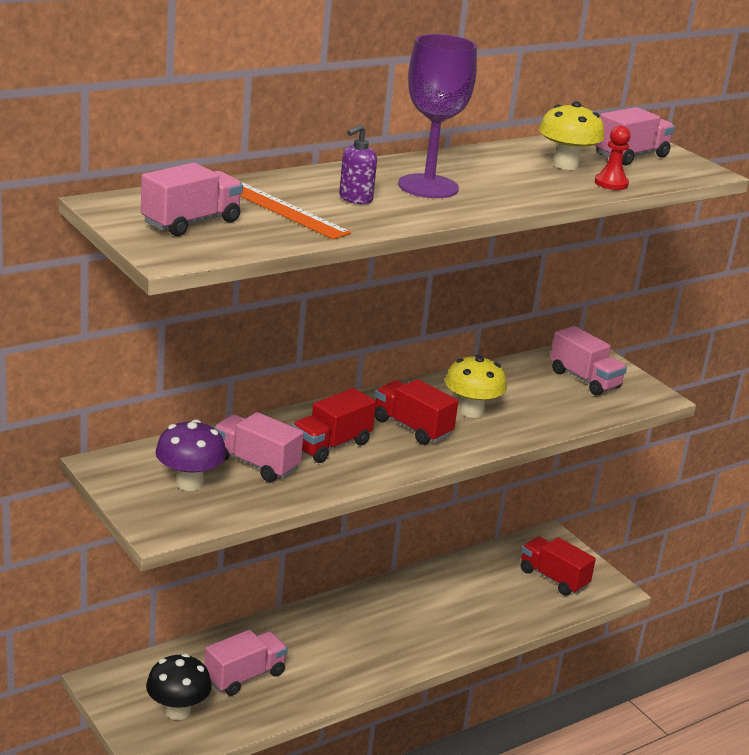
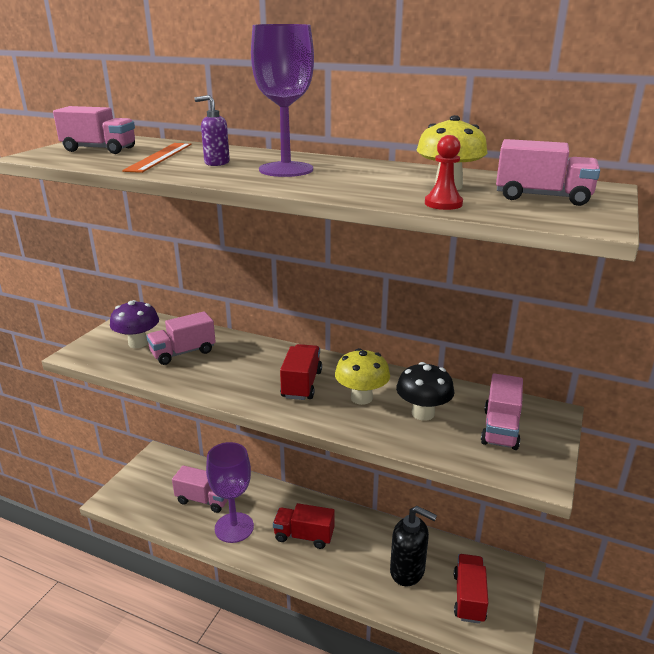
camera: 60 degrees right, 0 degrees up
black mushroom [146,654,212,720] -> black mushroom moved to [396,362,454,421]
pink truck [213,412,304,482] -> pink truck turned 120 degrees counterclockwise [146,311,216,365]
red truck [292,388,376,463] -> red truck moved to [273,503,335,549]
none -> purple goblet [206,442,254,543]
none -> black soap dispenser [390,506,437,586]

